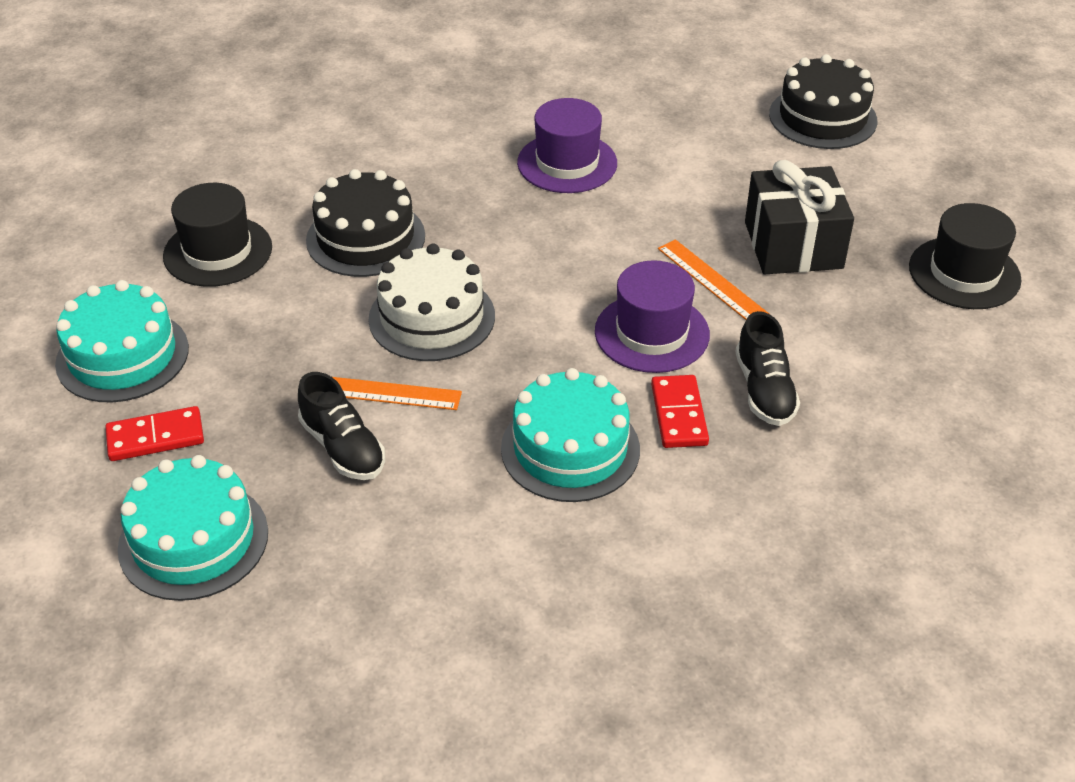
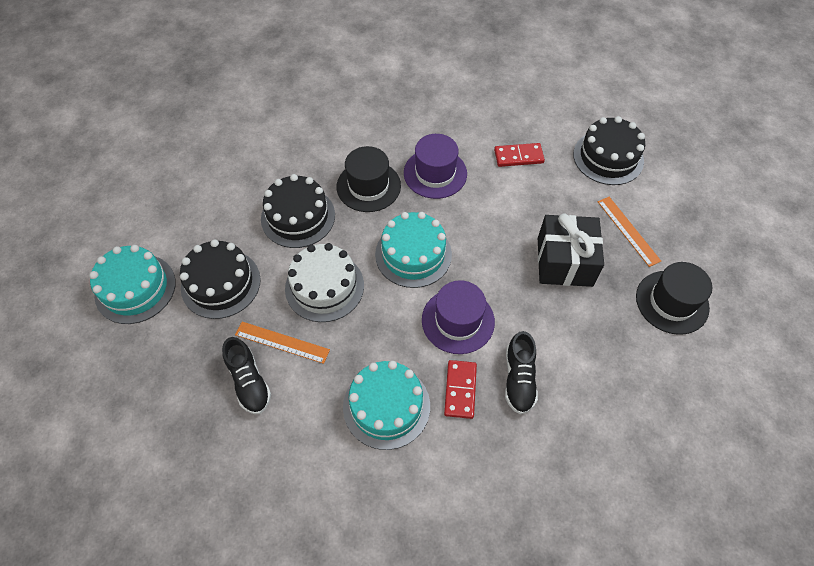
camera: 10 degrees right, 15 degrees up
red domino [105,406,204,461] -> red domino moved to [494,143,545,167]
turquoise cake [118,455,268,601] -> turquoise cake moved to [375,212,452,288]
black hat [163,183,272,287] -> black hat moved to [337,146,401,212]
orange ruler [658,239,769,320] -> orange ruler moved to [598,197,661,267]
none -> black cake [180,239,261,319]

